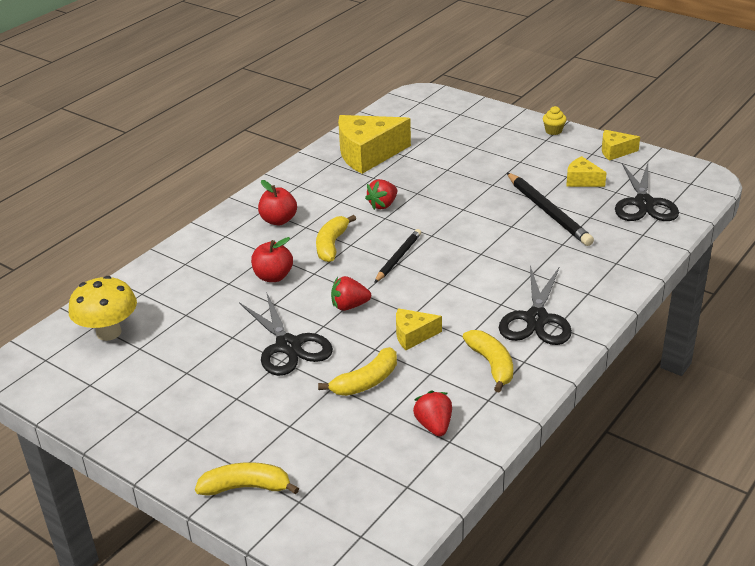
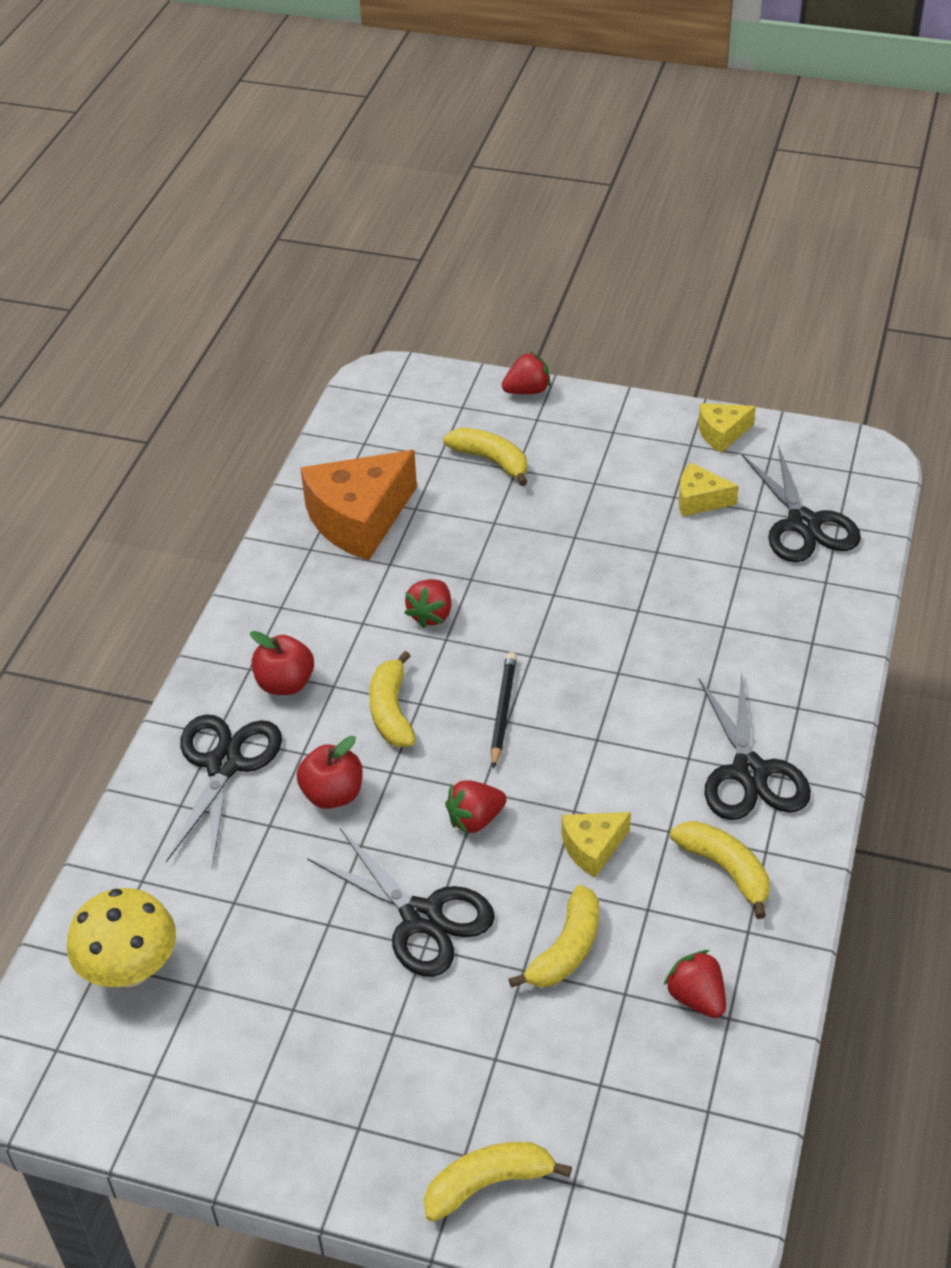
camera: 20 degrees left, 10 degrees up
yellow cheese [338,115,411,174] -> orange cheese [300,450,417,561]
black pencil [507,173,594,246] -> none
yellow cupcake [543,106,567,135] -> none
none -> black scissors [166,715,282,869]
none -> yellow banana [443,428,527,486]
none -> red strawberry [502,352,551,394]

